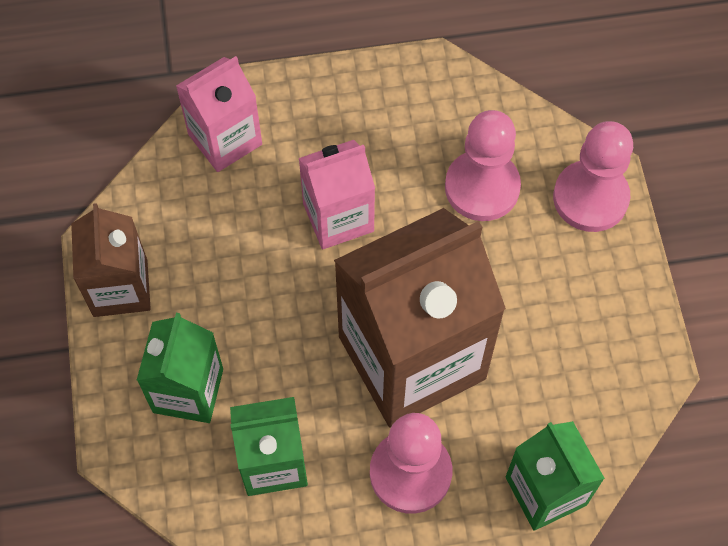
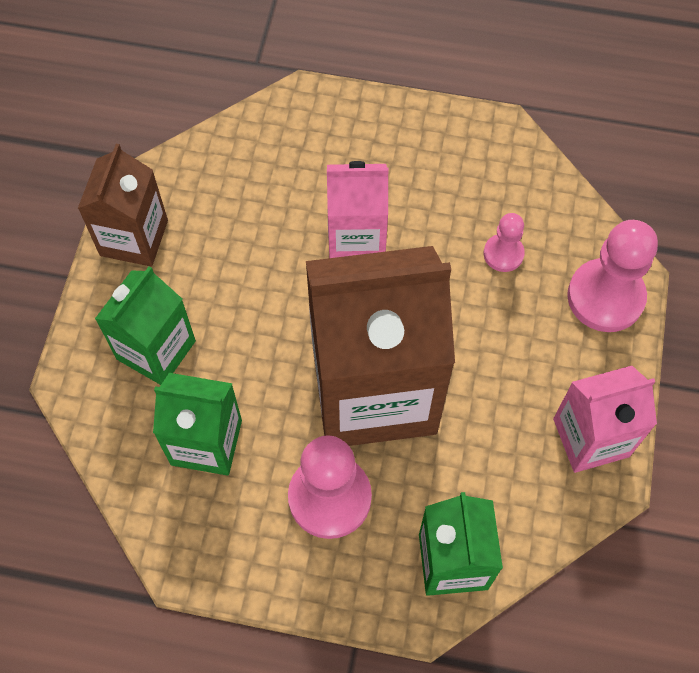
camera: 20 degrees right, 0 degrees up
pink carton [176,56,262,172] -> pink carton moved to [553,366,657,473]
pink pawn [445,110,521,221] -> pink pawn [484,213,525,272], size x0.54

